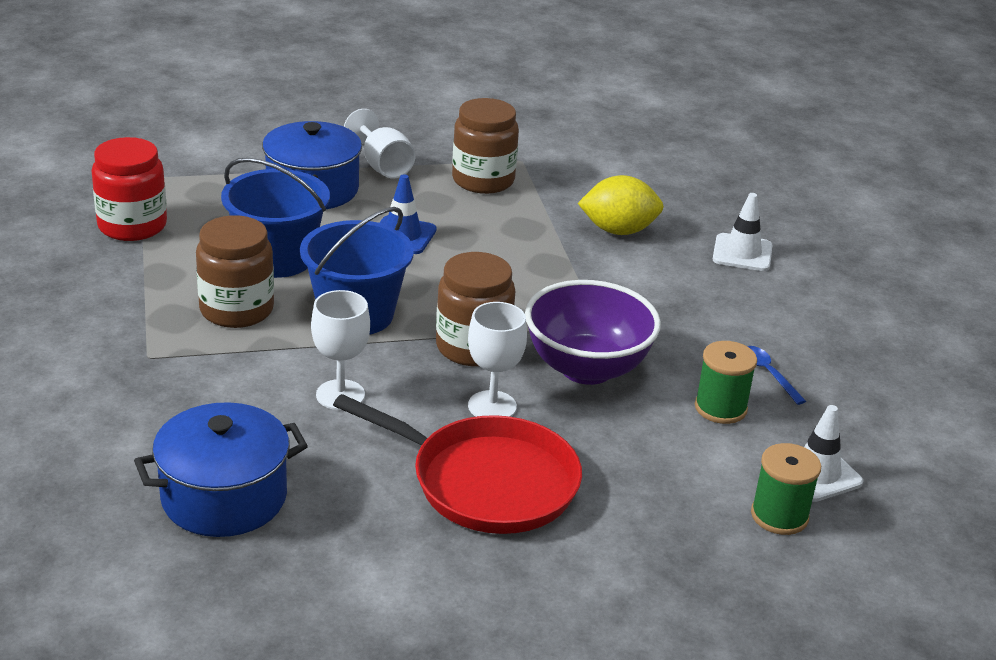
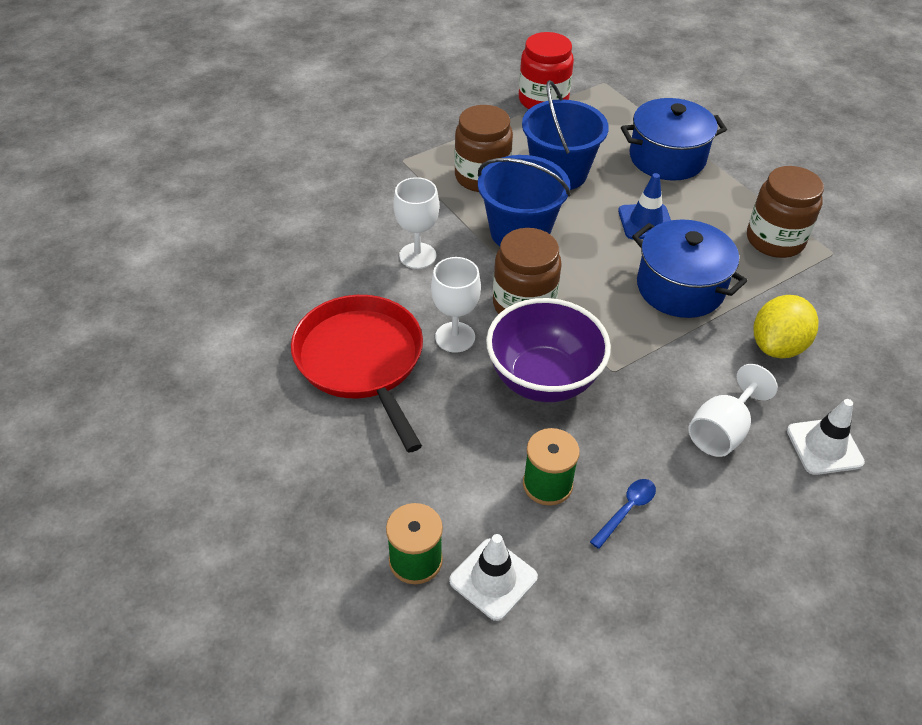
camera: 70 degrees right, 15 degrees up
blue pot [134,402,308,537] -> blue pot moved to [632,219,747,318]
red pan [333,394,582,534] -> red pan turned 150 degrees clockwise [291,295,423,453]
white goblet [344,109,415,178] -> white goblet moved to [688,364,778,457]
yellow lemon [578,175,664,235] -> yellow lemon turned 60 degrees clockwise [754,295,818,358]

